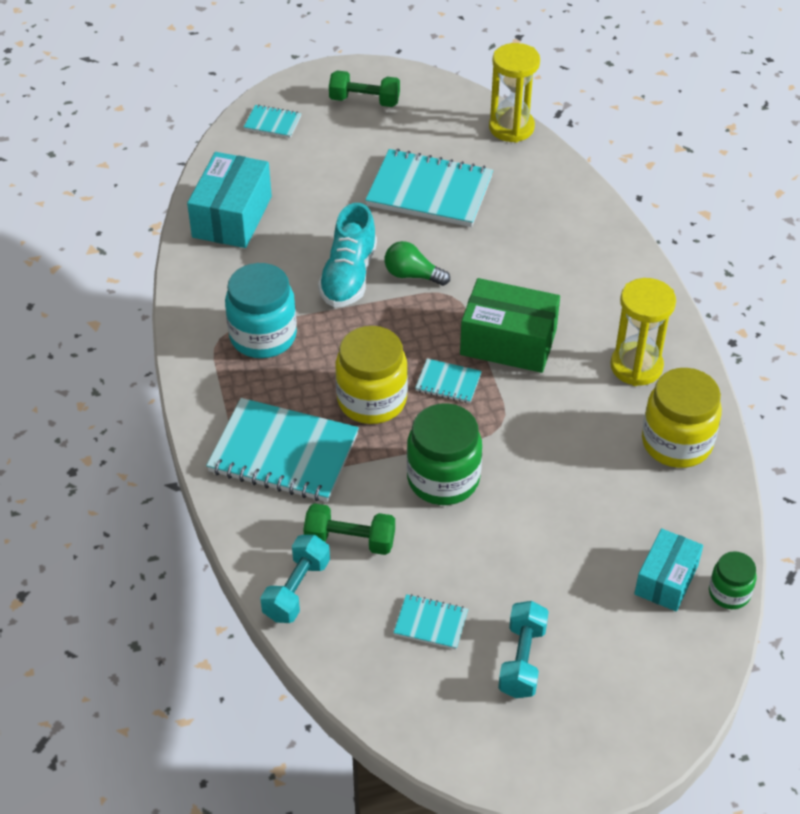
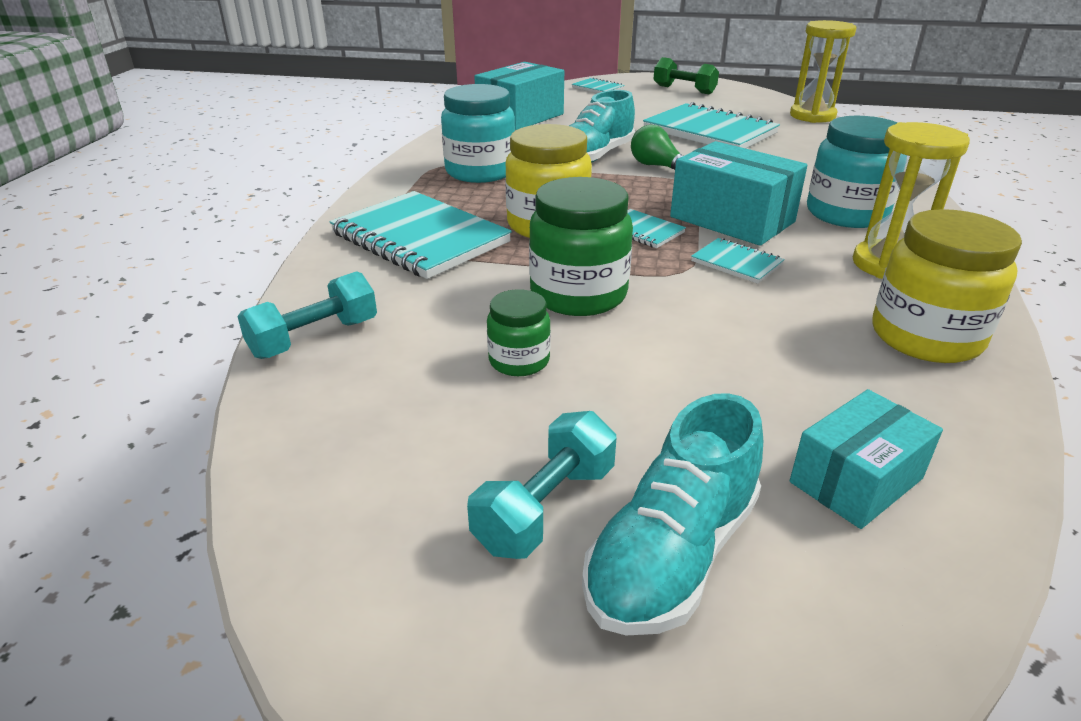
camera: 25 degrees right, 15 degrees down
green dumbbell [303,503,395,555] -> none
turquoise notebook [393,594,468,650] -> turquoise notebook moved to [691,238,785,284]
green box [460,278,560,373] -> turquoise box [670,141,808,246]
green jar [709,551,756,609] -> green jar moved to [487,289,551,376]
none -> turquoise shoe [582,393,763,635]
none -> turquoise jar [807,116,899,228]

